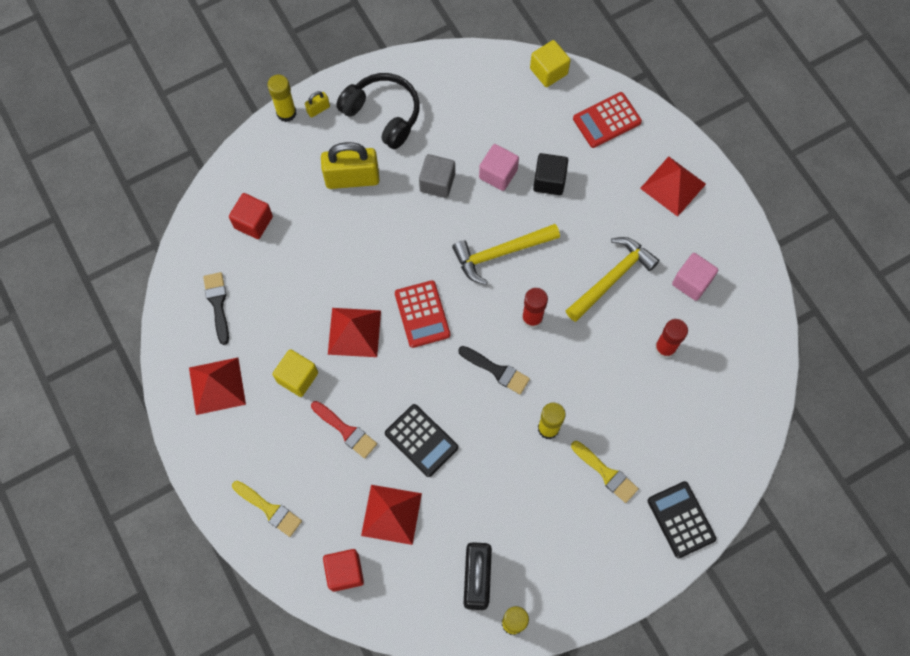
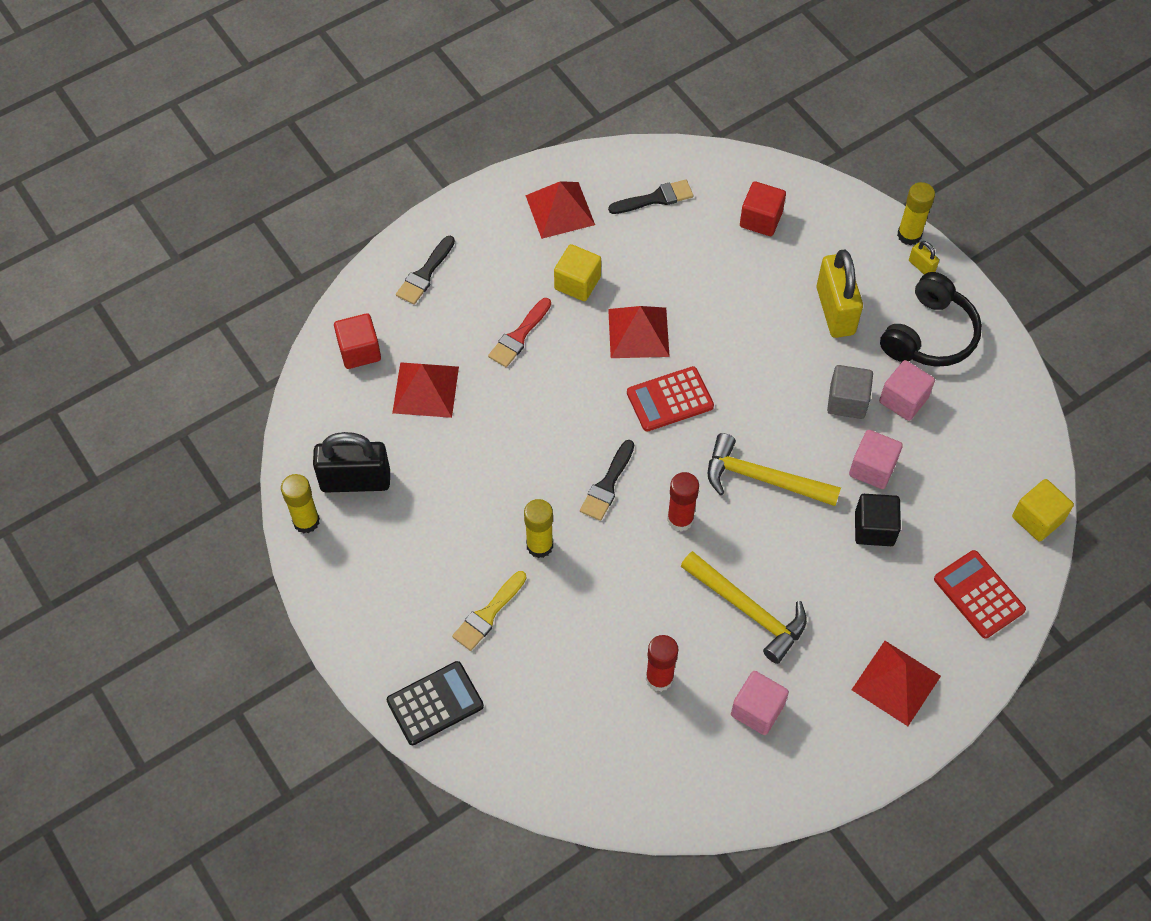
camera: 85 degrees right, 10 degrees down
yellow brush [232,481,302,537] -> black brush [396,236,455,305]
black calculator [385,404,458,477] -> none
yellow hammer [452,224,560,285] -> yellow hammer turned 45 degrees counterclockwise [708,433,841,506]
none -> pink cube [879,360,935,421]

